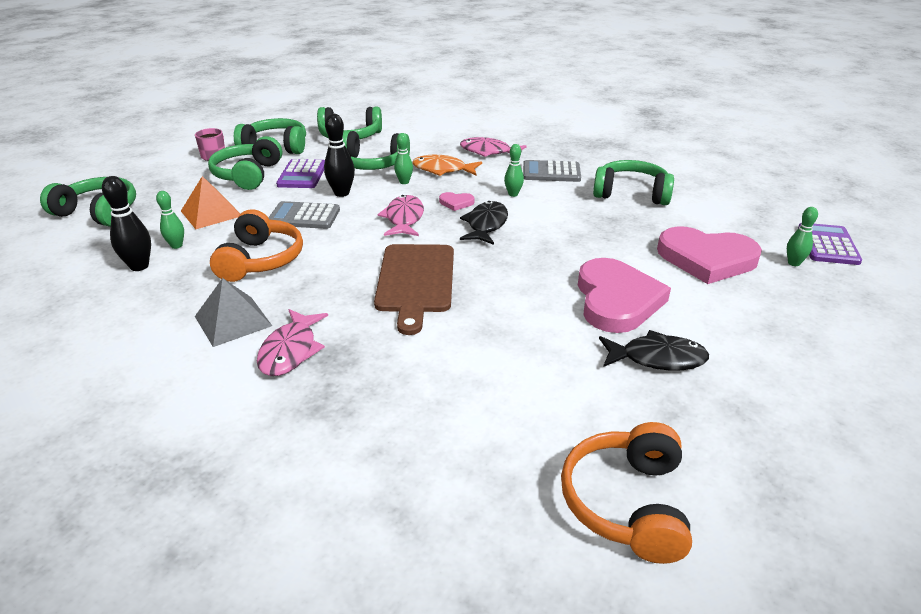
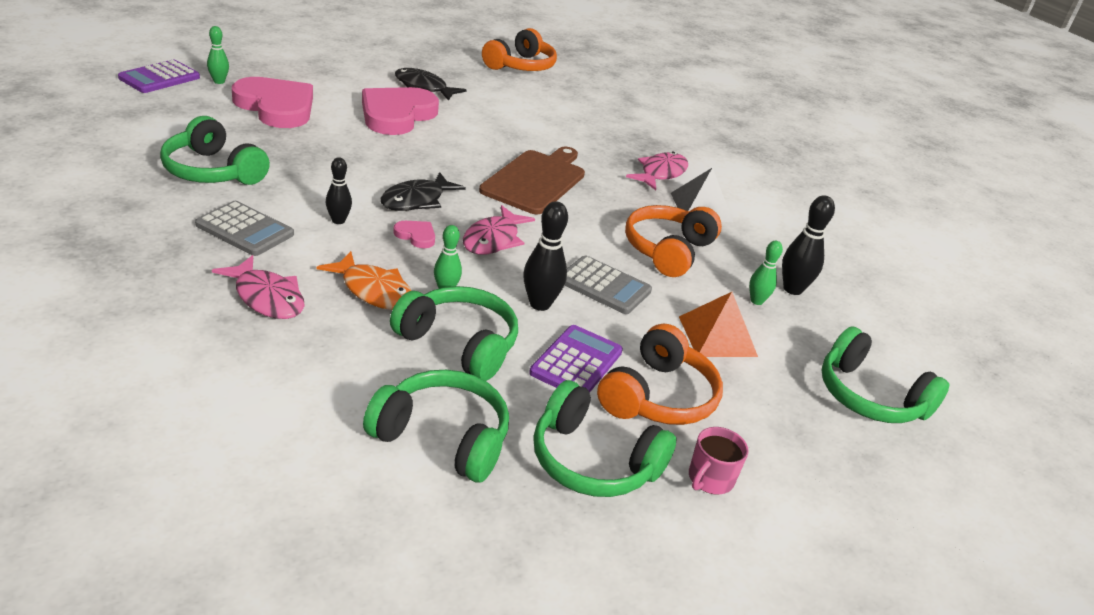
camera: 160 degrees left, 0 degrees up
green headphones [208,136,282,190] -> orange headphones [597,324,723,425]
green bowling pin [504,144,524,197] -> black bowling pin [325,157,352,224]

